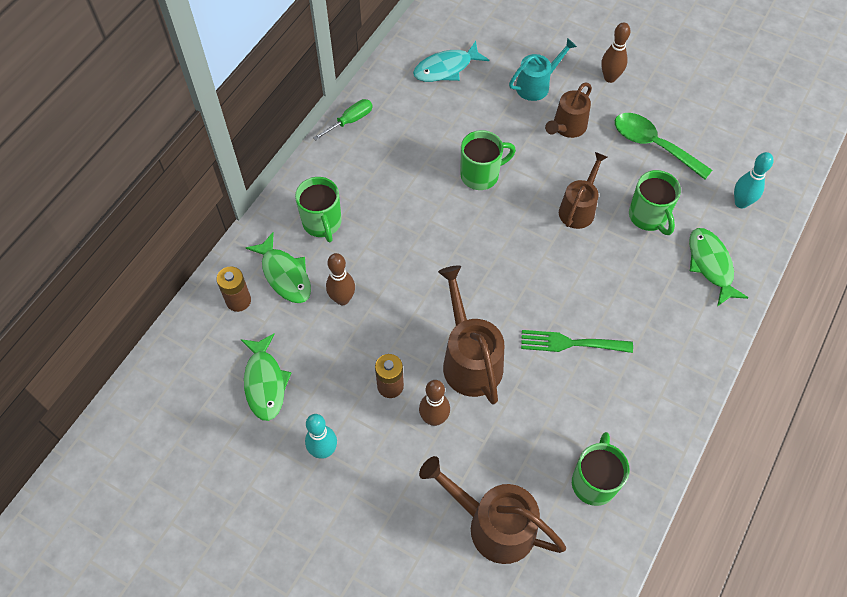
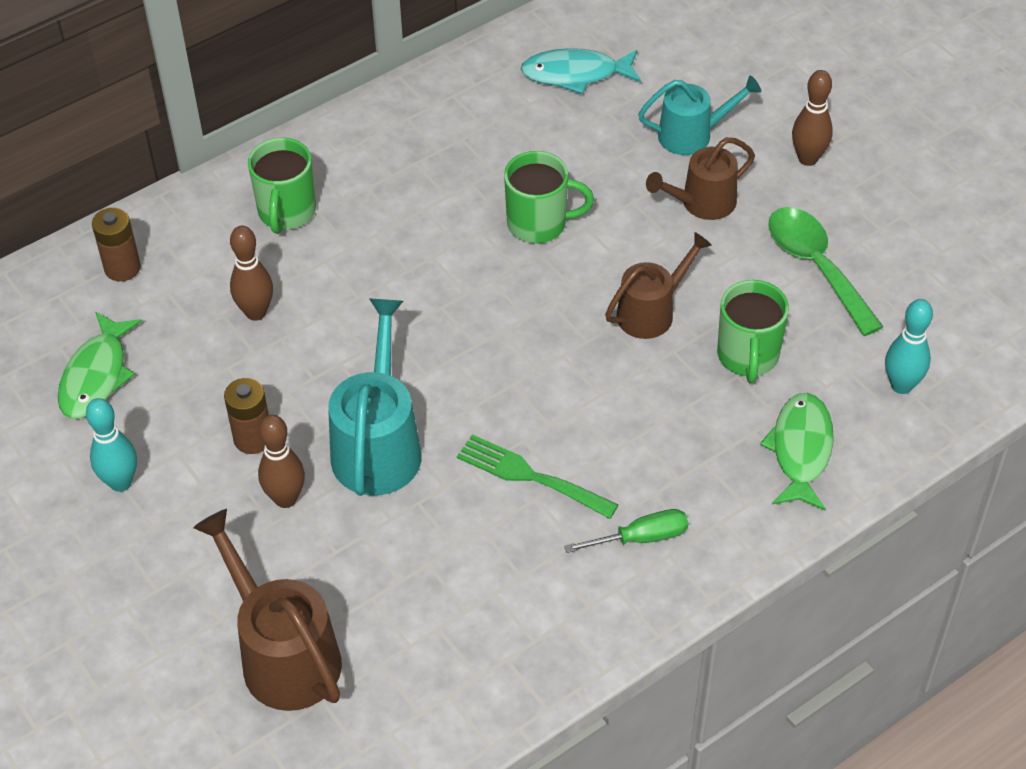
camera: 25 degrees right, 10 degrees down
green fish [246,232,311,303] -> none
green screwdriver [313,99,373,140] -> green screwdriver moved to [564,509,688,553]
brown watering can [438,265,504,405] -> turquoise watering can [328,298,422,496]
green mug [572,432,629,506] -> none

